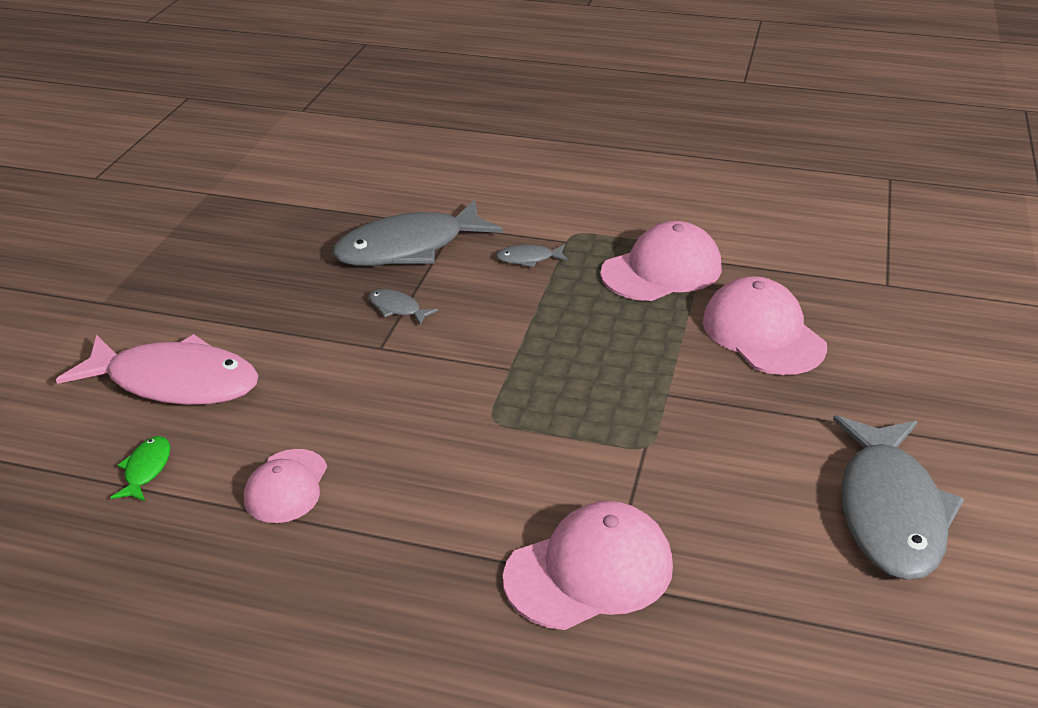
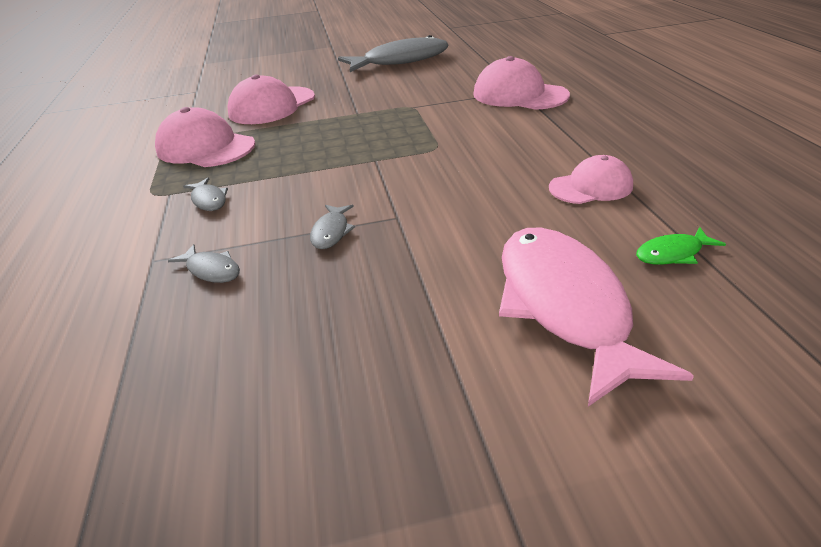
camera: 115 degrees left, 0 degrees up
grey fish [332,200,503,266] -> grey fish [168,244,240,283], size x0.41

